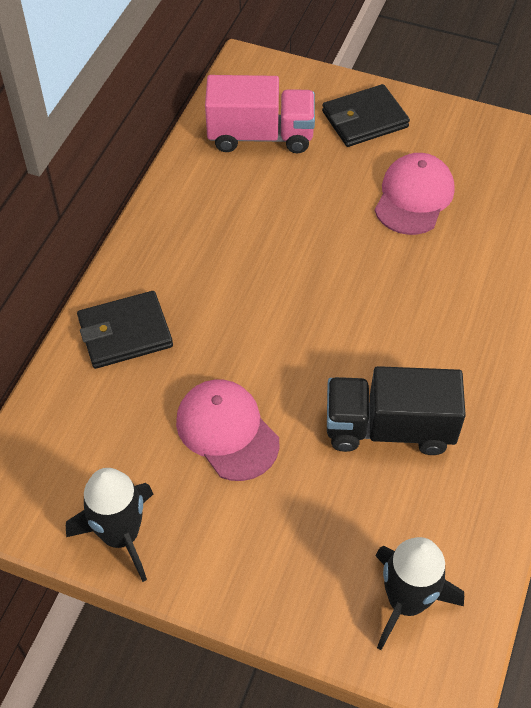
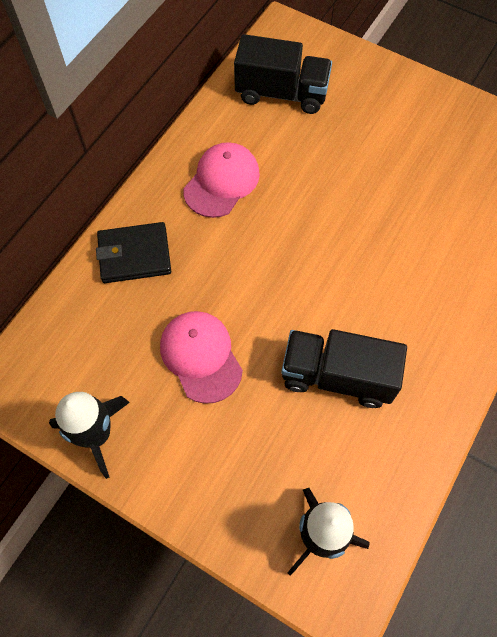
camera: 10 degrees right, 10 degrees up
pink truck [205,75,315,153] -> black truck [234,34,332,114]
black wallet [322,84,410,147] -> none
pink cap [375,153,455,235] -> pink cap moved to [183,142,260,218]

